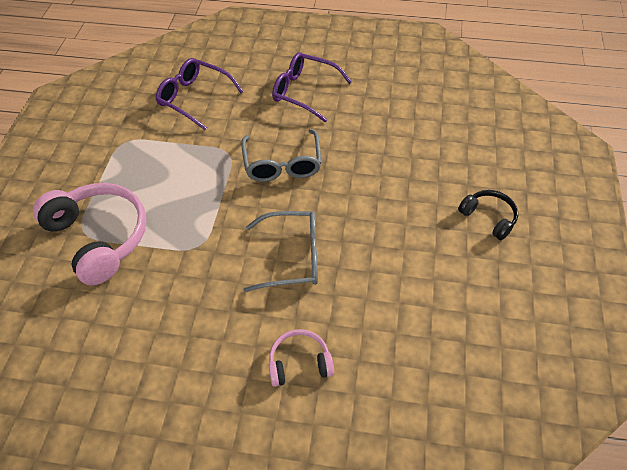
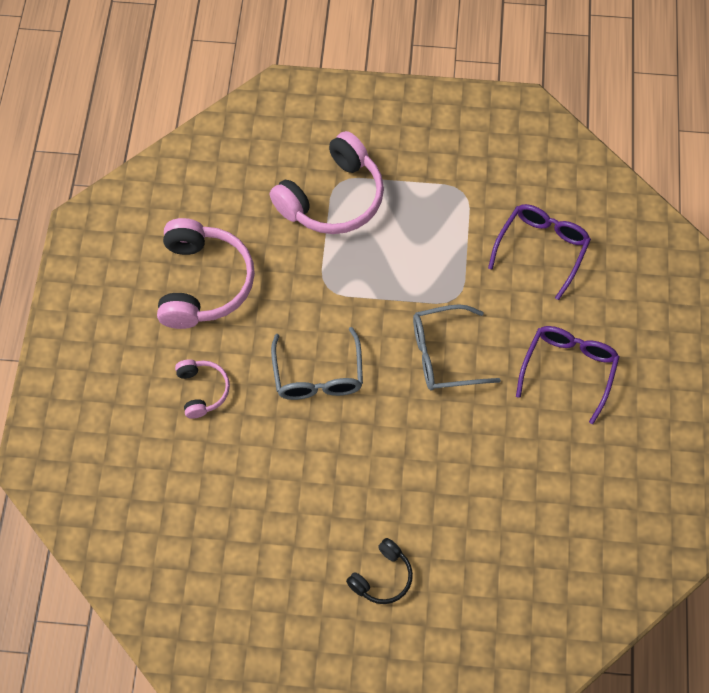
camera: 85 degrees right, 10 degrees up
none -> pink headphones [157,218,255,329]

